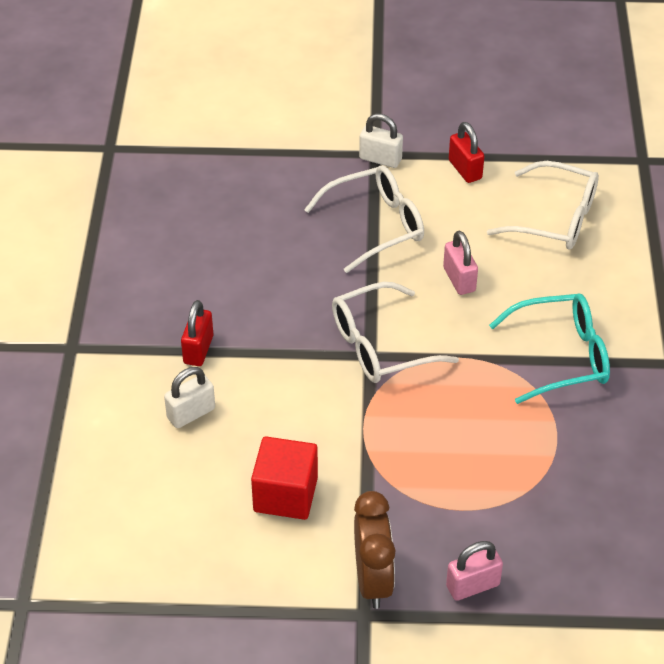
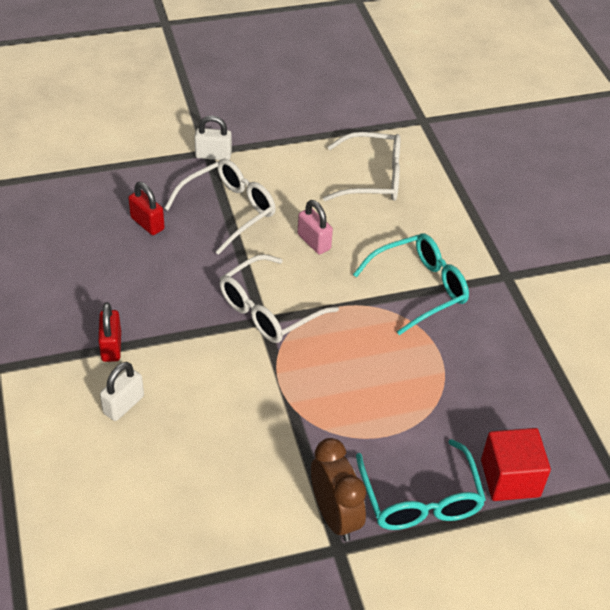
camera: 20 degrees left, 0 degrees up
red cube [251,436,318,520] -> red cube moved to [481,428,551,501]
pink padlock [446,541,503,601] -> turquoise glasses [356,439,486,530]
red padlock [449,122,484,183] -> red padlock moved to [128,182,165,235]

